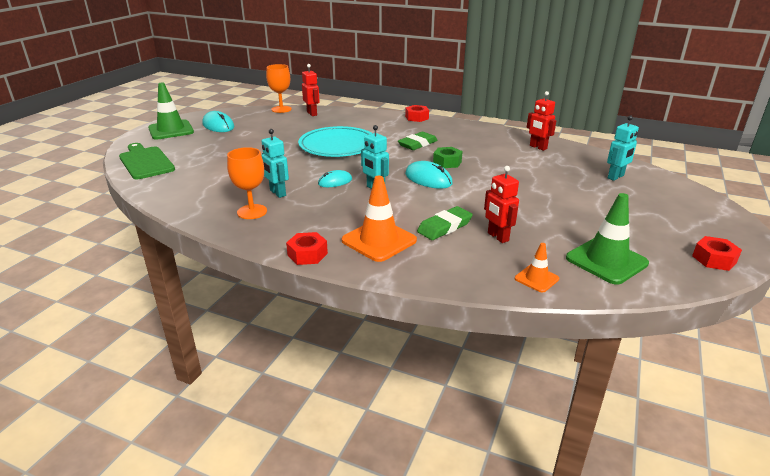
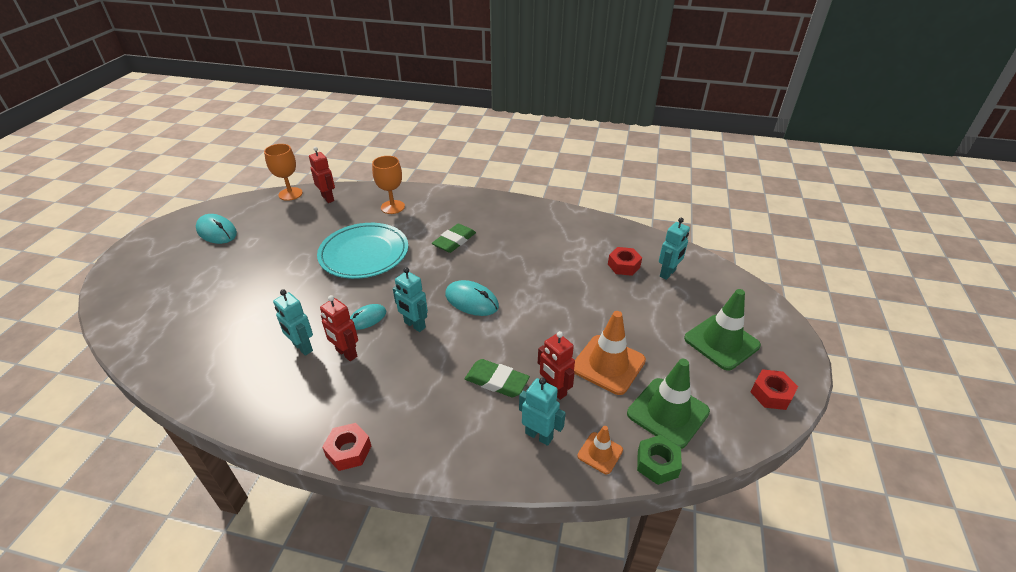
camera: 10 degrees left, 10 degrees up
green cutting board [119,143,175,179] -> none
green traffic cone [148,82,194,140] -> green traffic cone moved to [684,289,761,371]
orange goblet [227,147,267,219] -> orange goblet moved to [372,156,405,214]
orange traffic cone [342,176,417,262] -> orange traffic cone moved to [574,311,646,395]
red nut [405,105,429,122] -> red nut moved to [608,247,642,276]
green eraser [417,206,473,240] -> green eraser turned 75 degrees clockwise [464,359,530,397]
green nut [433,147,463,168] -> green nut moved to [637,435,682,485]
red robot [527,91,556,151] -> red robot moved to [320,295,358,361]
none -> turquoise robot [519,378,566,446]

